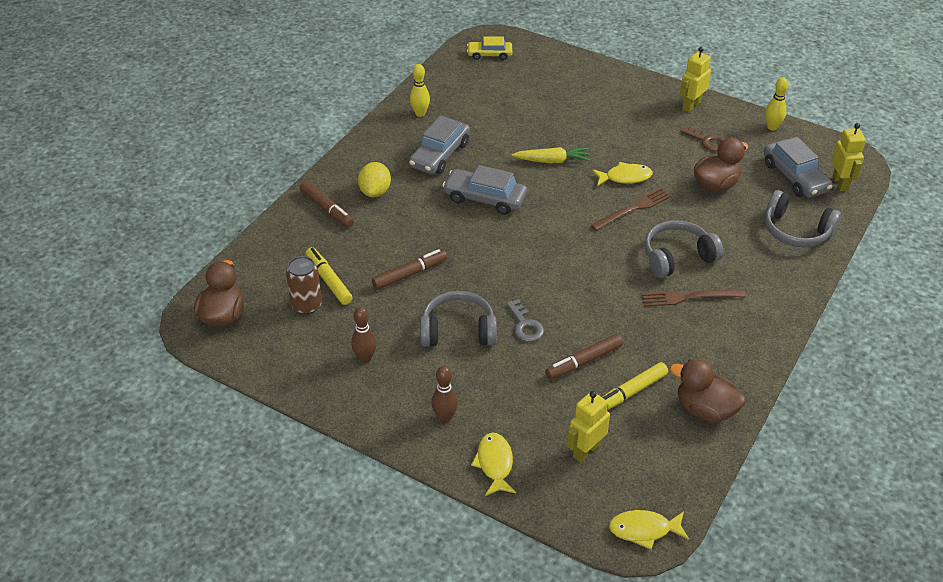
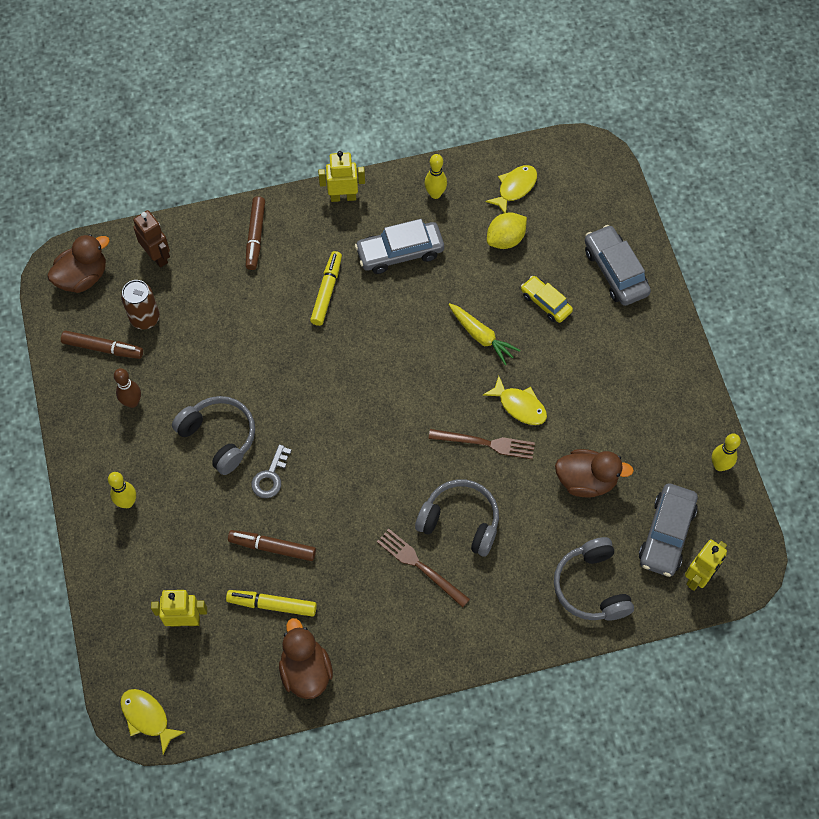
camera: 45 degrees right, 20 degrees up
yellow marker [306,247,353,305] -> yellow marker moved to [310,251,342,326]
yellow lemon [358,162,391,197] -> yellow lemon moved to [487,212,527,249]
brown marker [372,249,447,290] -> brown marker moved to [61,331,143,359]
brown bowling pin [431,366,458,423] -> yellow bowling pin [108,472,136,508]
grey car [442,165,527,215] -> grey car moved to [585,225,651,306]
yellow car [467,36,512,60] -> yellow car moved to [521,276,573,323]
yellow fish [471,433,516,496] -> yellow fish moved to [485,165,537,213]
yellow robot [680,47,711,112] -> yellow robot moved to [318,151,365,202]
brown key [680,125,724,151] -> none
none -> brown robot [133,210,170,268]

